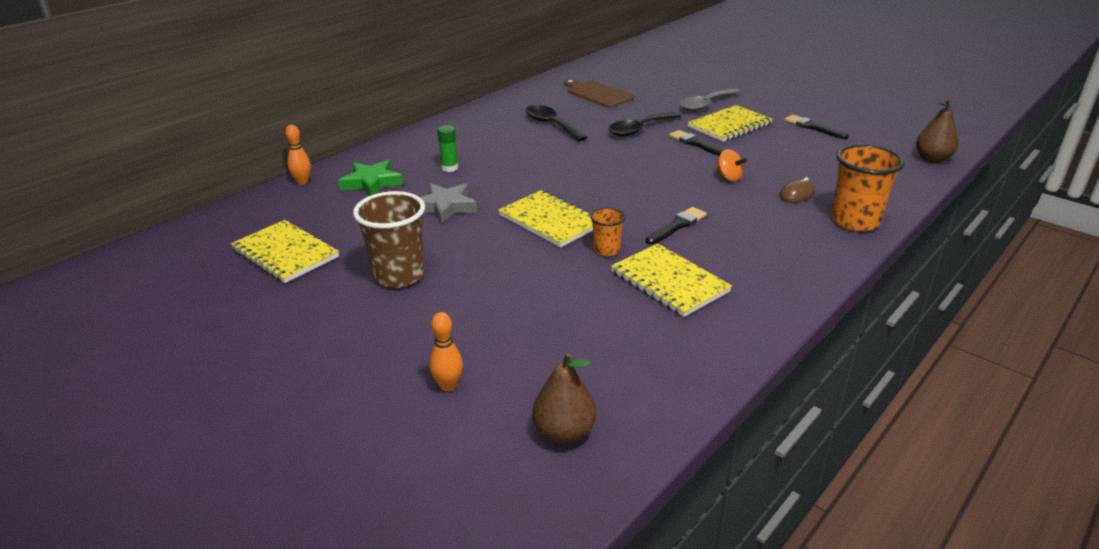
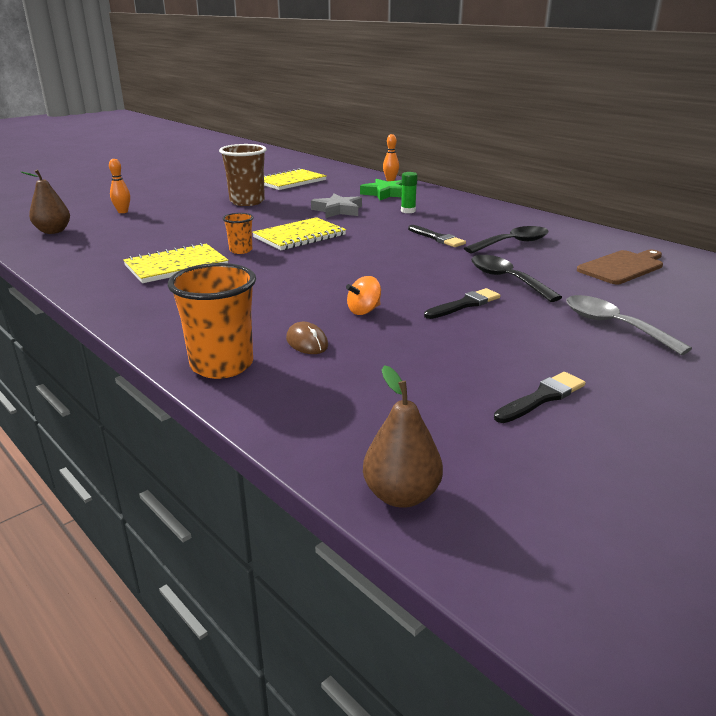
camera: 95 degrees right, 5 degrees down
black brush [645,207,707,245] -> black brush moved to [408,225,466,247]
yellow notebook [687,105,773,142] -> none

